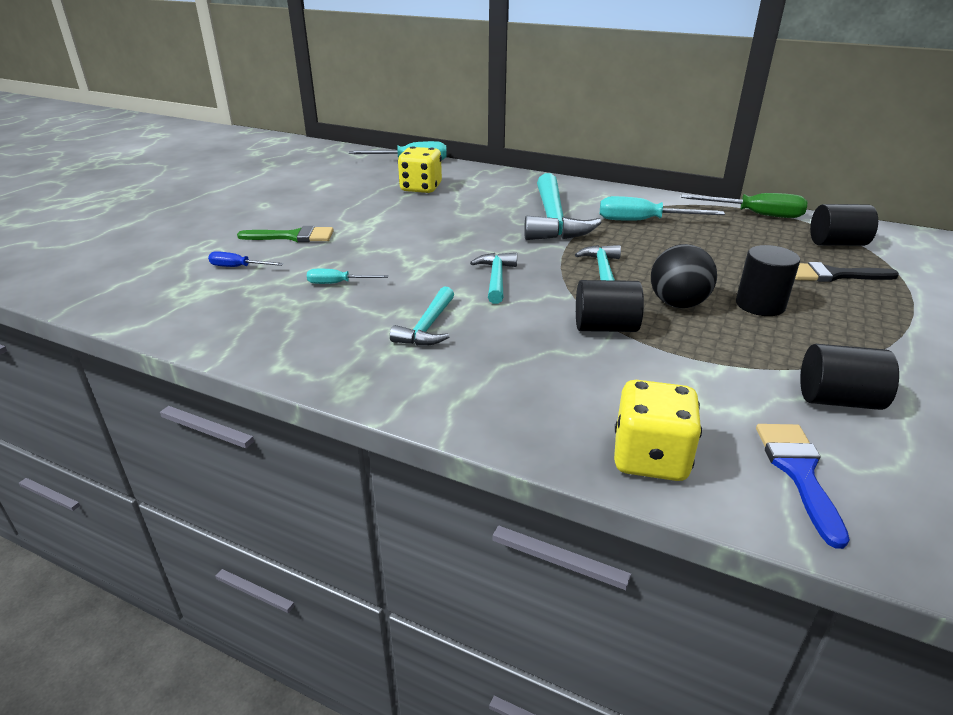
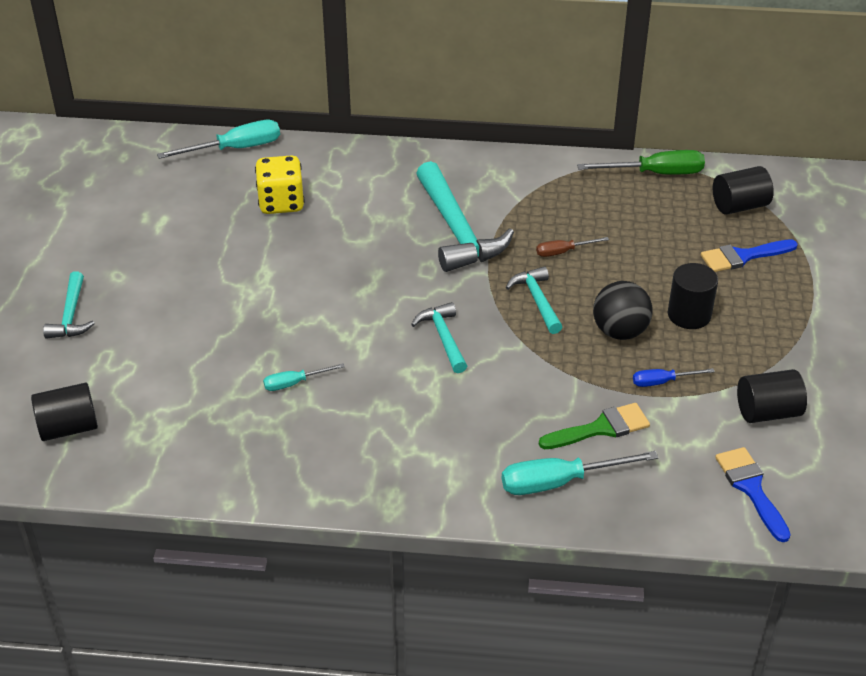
camera: 20 degrees left, 10 degrees up
blue screwdriver [208,251,284,267] -> blue screwdriver moved to [633,368,715,387]
green brush [237,226,334,242] -> green brush moved to [539,403,650,449]
turquoise hammer [390,286,454,346] -> turquoise hammer moved to [43,271,95,339]
black cylinder [576,280,644,332] -> black cylinder moved to [31,383,98,441]
turquoise screwdriver [600,196,725,221] -> turquoise screwdriver moved to [502,451,658,495]
yellow dice [614,380,702,481] -> none
black brush [795,262,899,282] -> blue brush [701,239,798,272]
none -> brown screwdriver [536,237,609,257]

